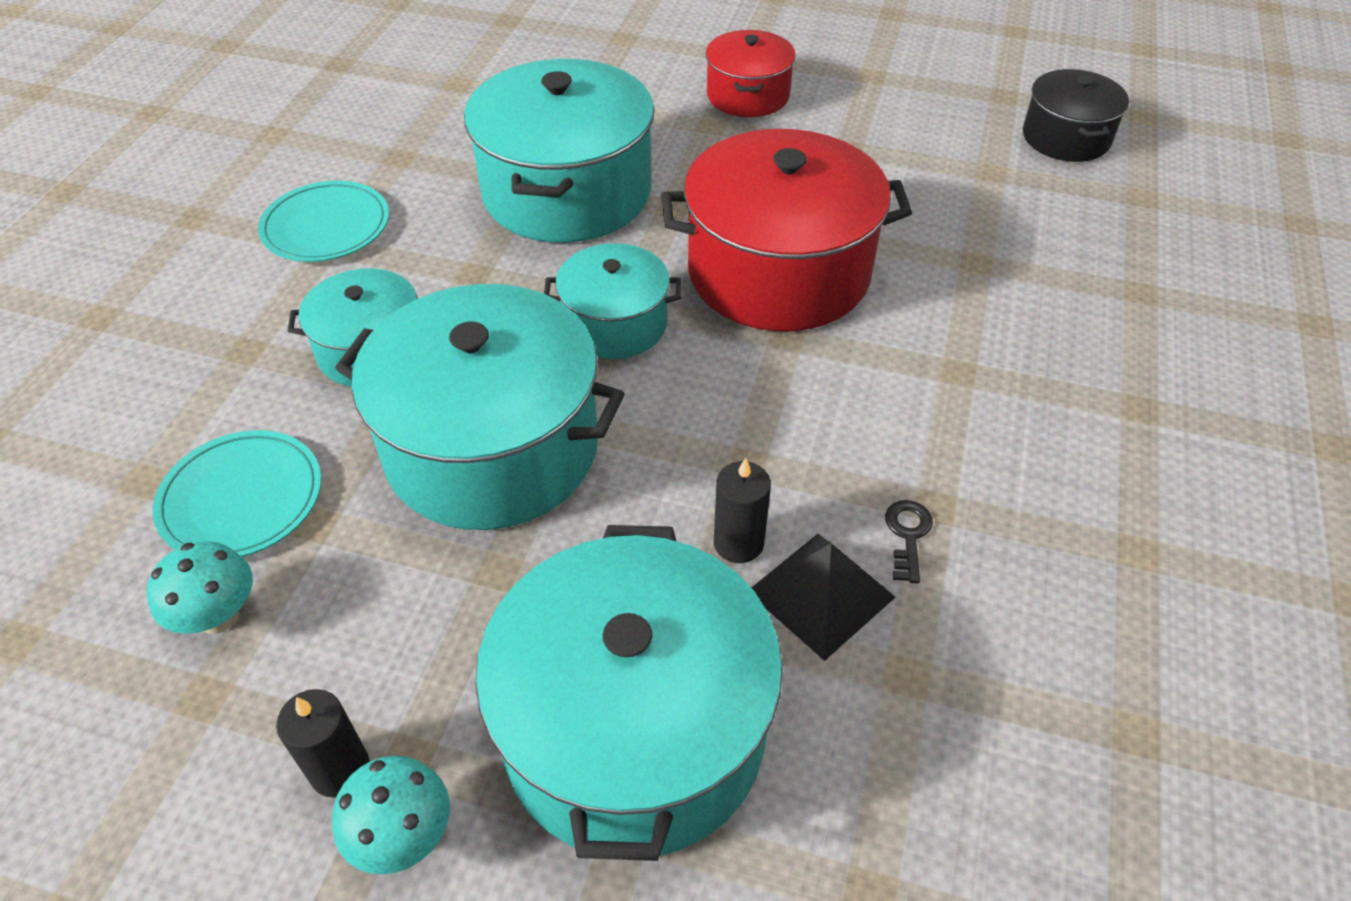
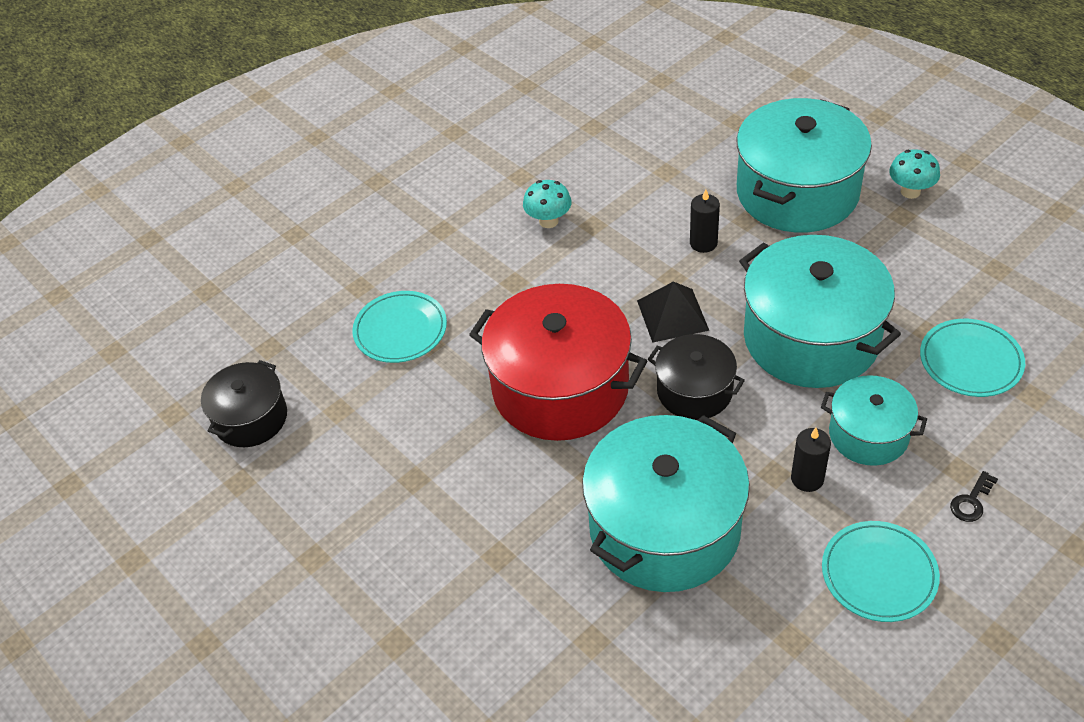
camera: 145 degrees left, 0 degrees up
turquoise mushroom [147,541,253,634] -> turquoise mushroom moved to [523,180,572,228]
black candle [276,689,370,798] -> black candle moved to [791,428,831,492]
turquoise pot [544,243,682,359] -> black pot [648,334,745,420]
red pot [706,30,796,117] -> none
black pyramid [751,534,896,661] -> black pyramid moved to [637,282,709,343]
black key [885,500,933,583] -> black key moved to [950,471,998,522]
none -> turquoise plate [352,291,447,363]

